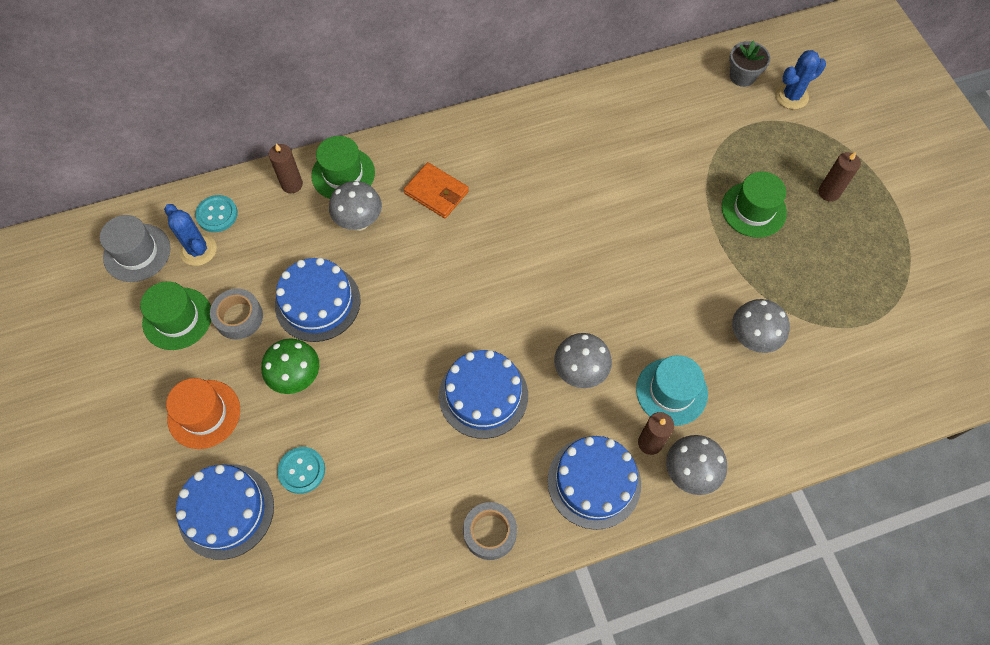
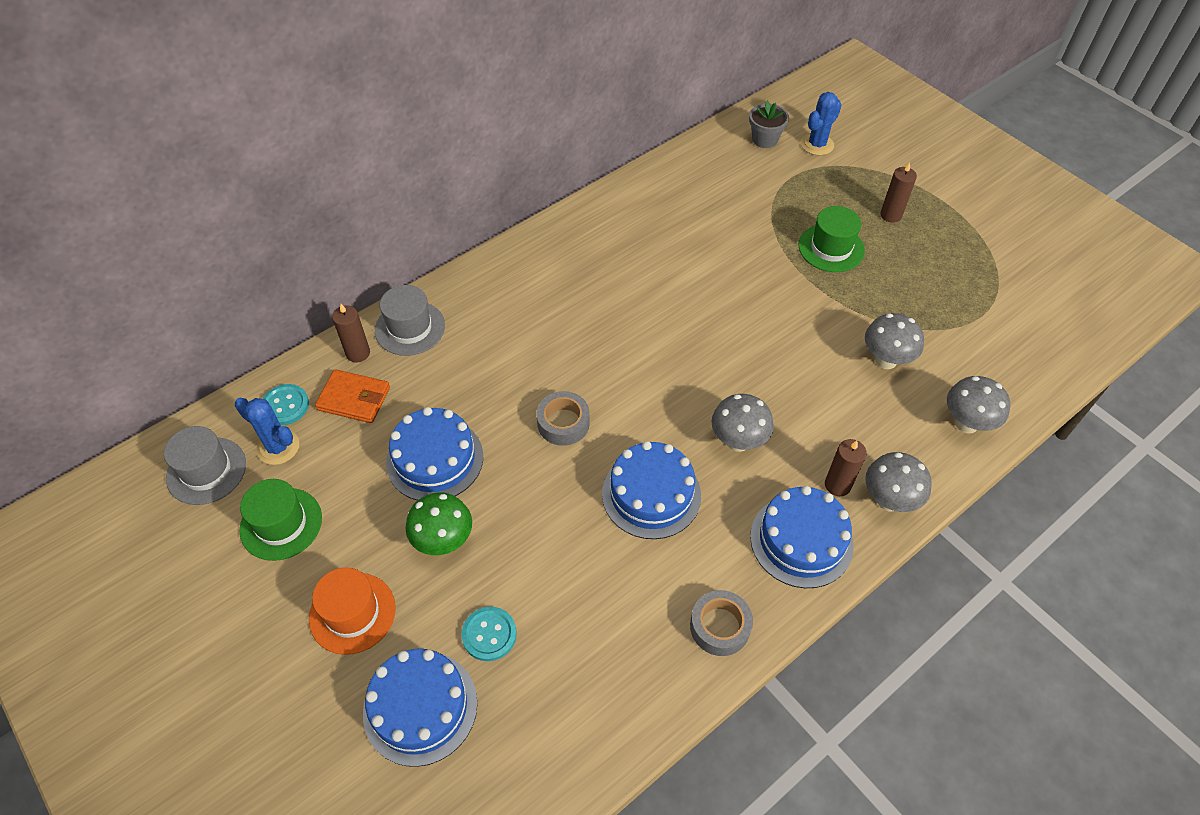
camera: 20 degrees left, 10 degrees down
grey tape [210,289,263,340] -> grey tape moved to [537,391,590,446]
green hat [311,136,375,199] -> grey hat [375,285,445,356]
grey mushroom [329,181,382,231] -> grey mushroom moved to [947,376,1010,434]
orange wallet [404,162,469,218] -> orange wallet moved to [315,369,390,423]
turquoise hat [636,355,708,426] -> none

